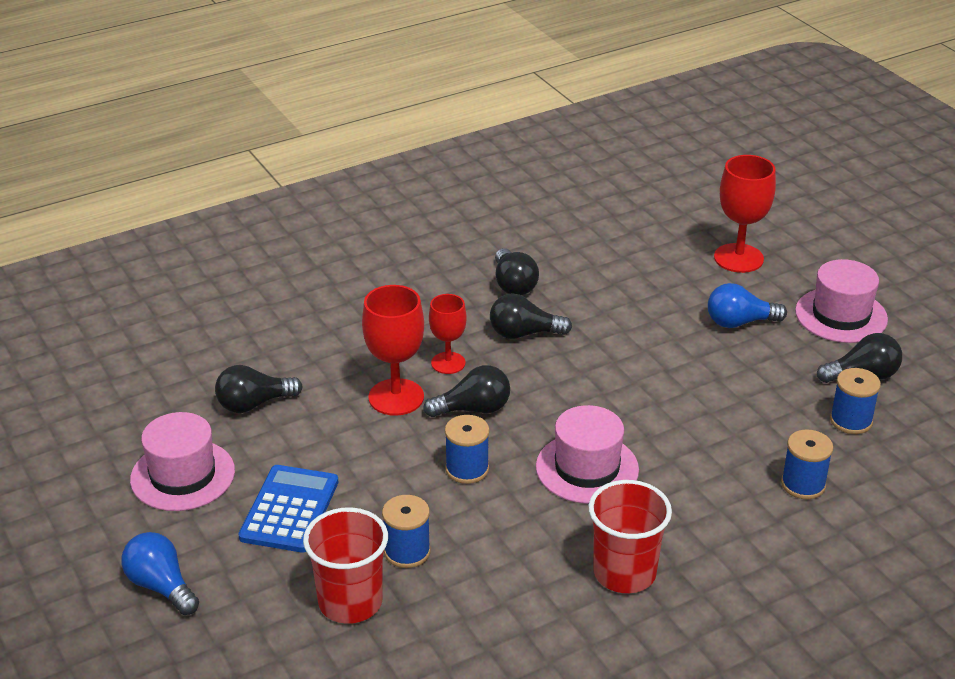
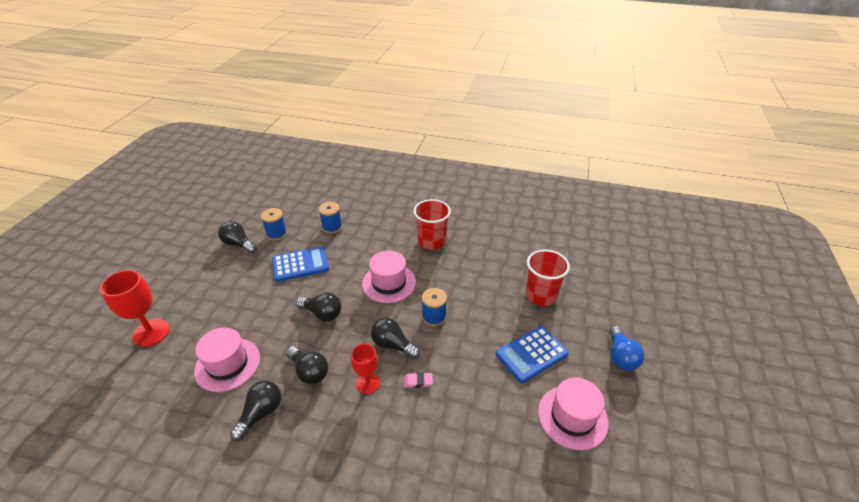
camera: 135 degrees left, 5 degrees up
black light bulb [215,365,303,413] -> black light bulb moved to [296,293,341,321]
red goblet [362,285,424,416] -> pink eraser [404,372,433,388]
blue spool [382,495,431,568] -> none
blue light bulb [708,283,787,328] -> none
pink hat [795,259,888,343] -> pink hat moved to [194,327,260,392]
none -> blue calculator [272,247,329,282]

